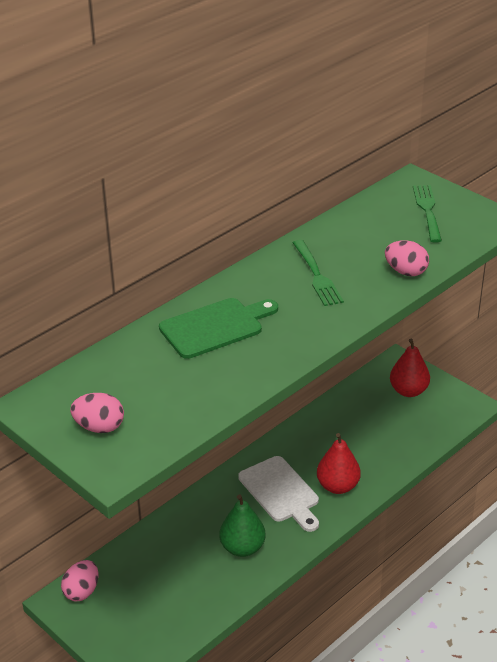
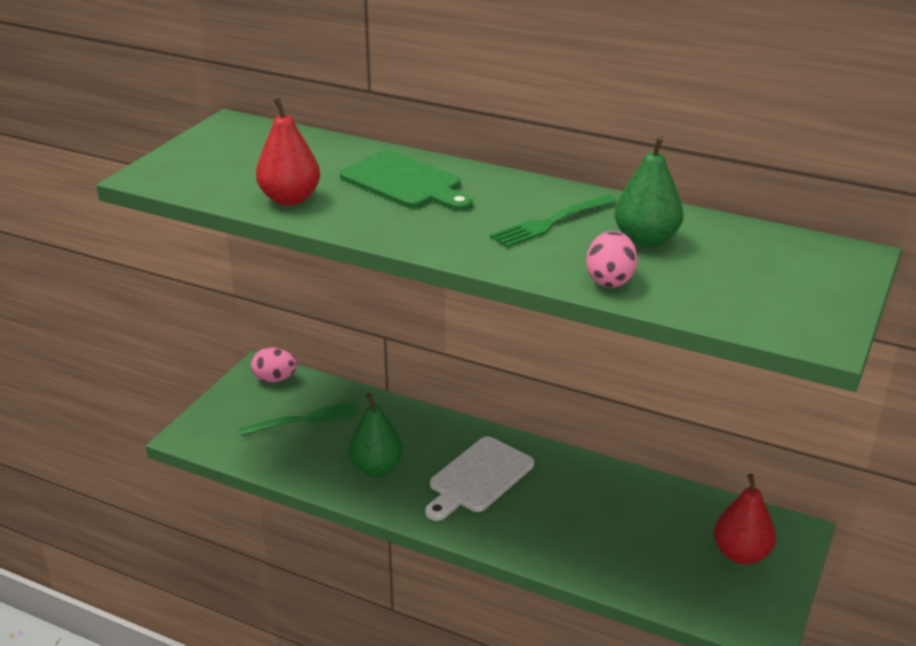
camera: 70 degrees right, 5 degrees down
pink egg [70,393,124,433] -> none
red pear [317,433,361,494] -> red pear moved to [256,97,320,205]
green fork [413,185,442,243] -> green fork moved to [239,401,359,436]
none -> green pear [615,136,684,247]

